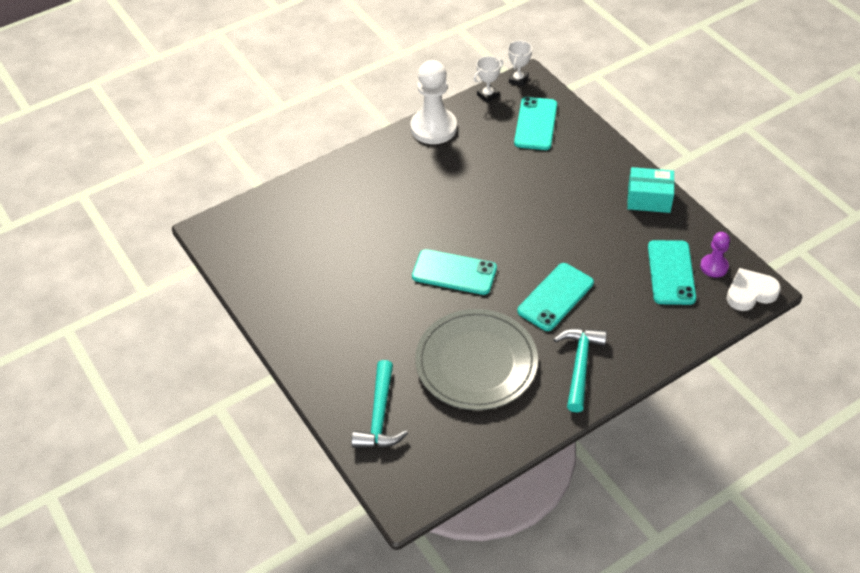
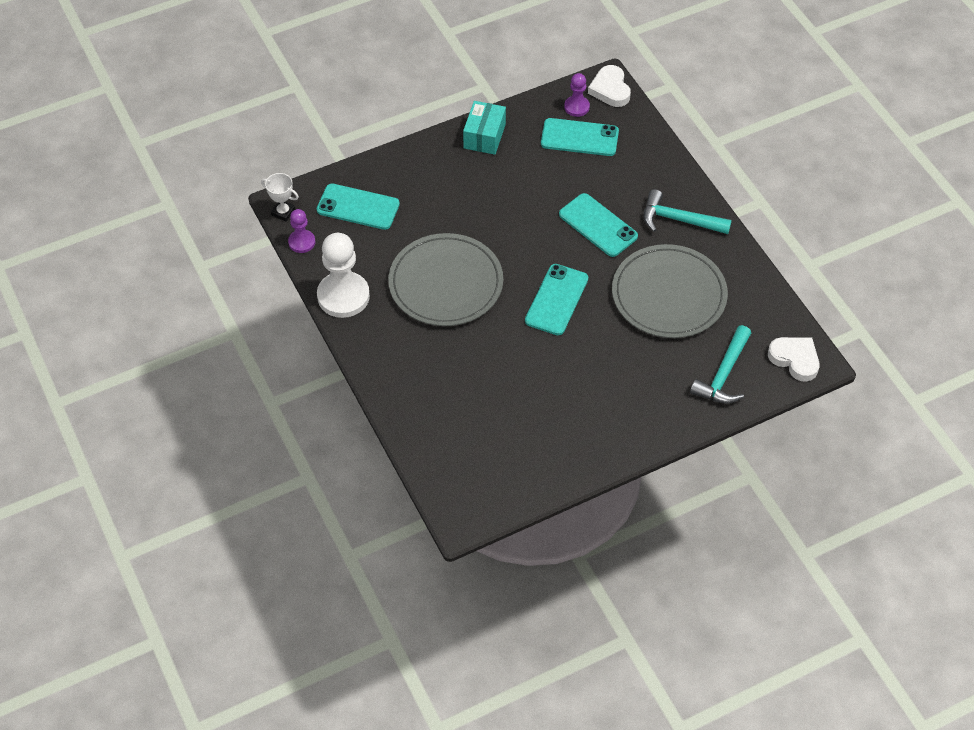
camera: 85 degrees left, 5 degrees up
turquoise hammer [351,360,408,448] -> turquoise hammer turned 105 degrees clockwise [690,325,751,404]
white trophy [474,56,503,103] -> purple pawn [288,209,315,253]
none -> grey plate [388,233,503,326]
none -> white heart [768,337,820,382]

